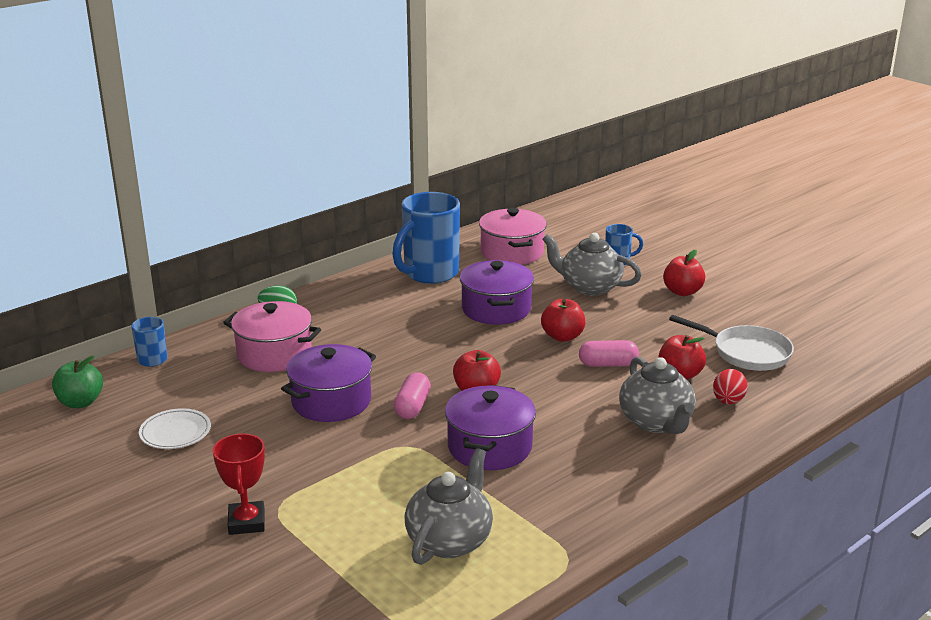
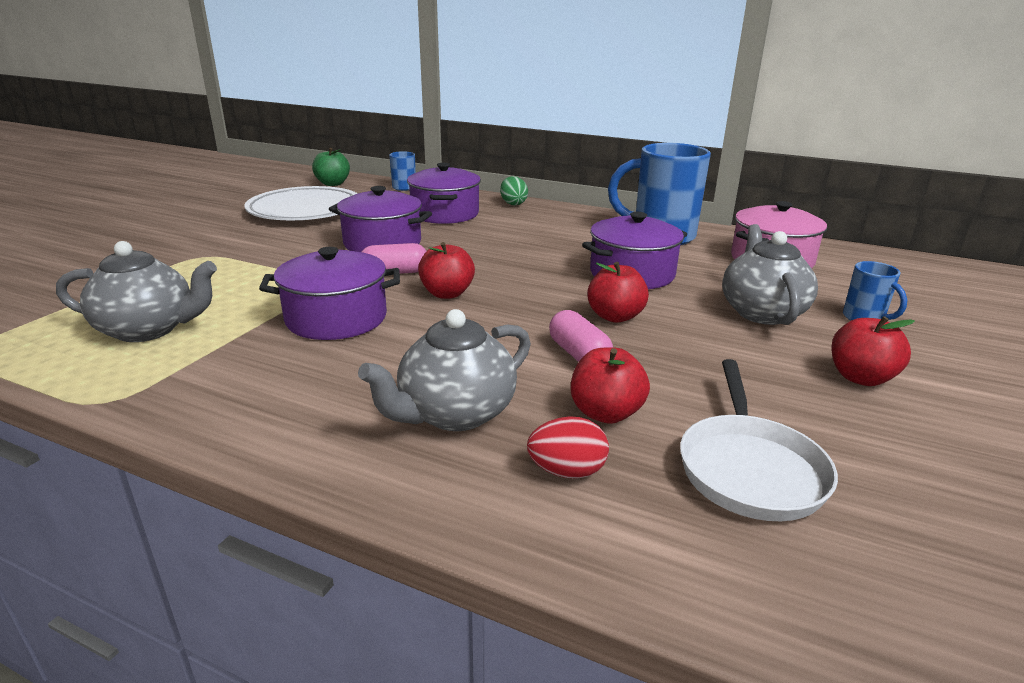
camera: 65 degrees right, 0 degrees up
white plate [139,408,211,449] -> white plate [244,186,358,220], size x1.95
red trophy [213,433,265,535] -> none
pink pot [223,301,321,372] -> purple pot [407,163,481,224]

